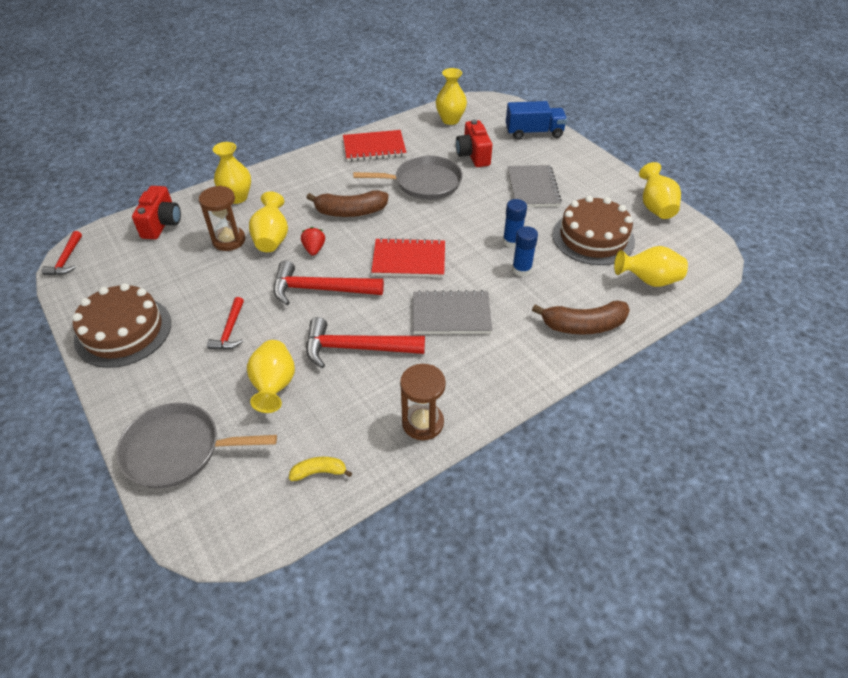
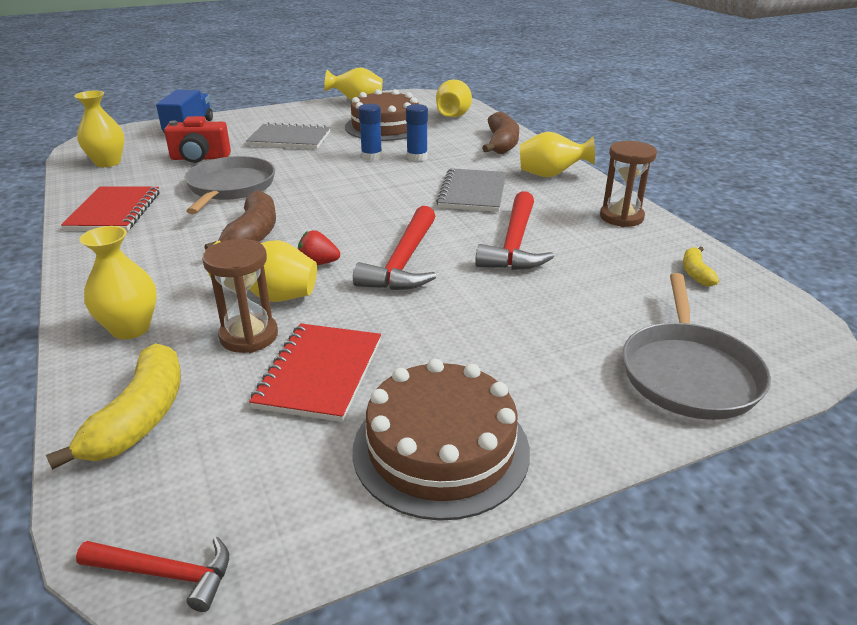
camera: 80 degrees left, 15 degrees down
red camera [132,186,181,239] -> yellow banana [46,343,181,470]
red hammer [207,297,244,350] -> none
yellow vase [247,340,295,413] -> yellow vase moved to [520,132,595,177]
red notebook [371,238,445,277] -> red notebook moved to [249,323,381,422]

